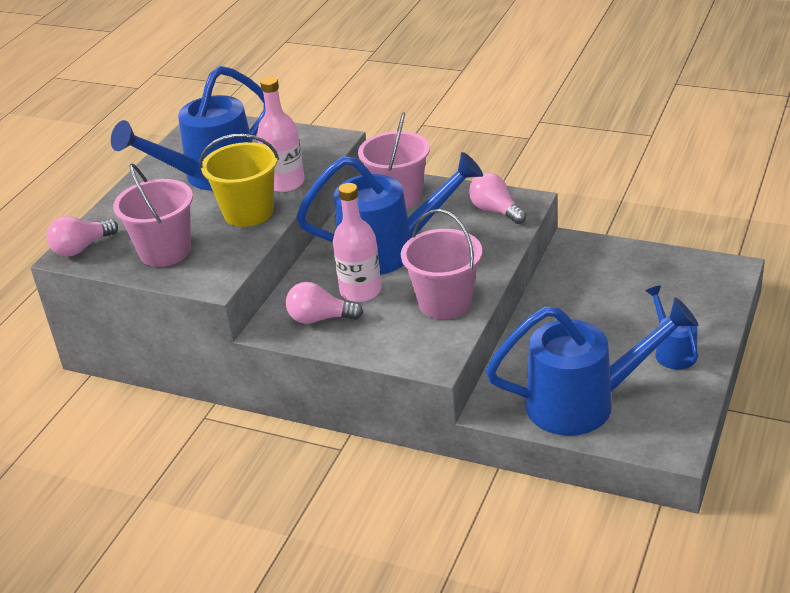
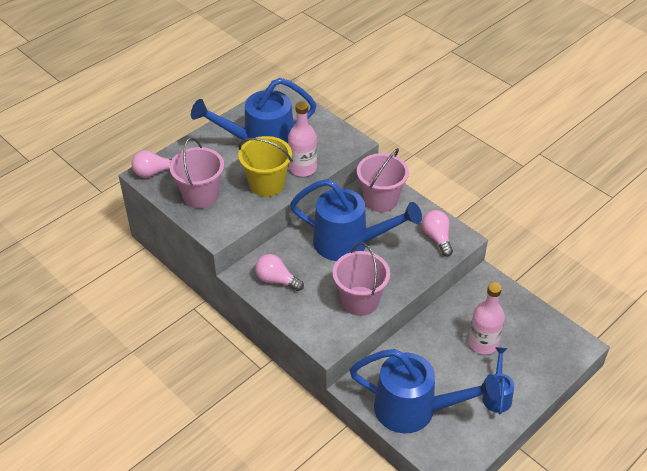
camera: 20 degrees right, 10 degrees up
pink bottle [333,183,381,302] -> pink bottle moved to [468,282,505,354]

